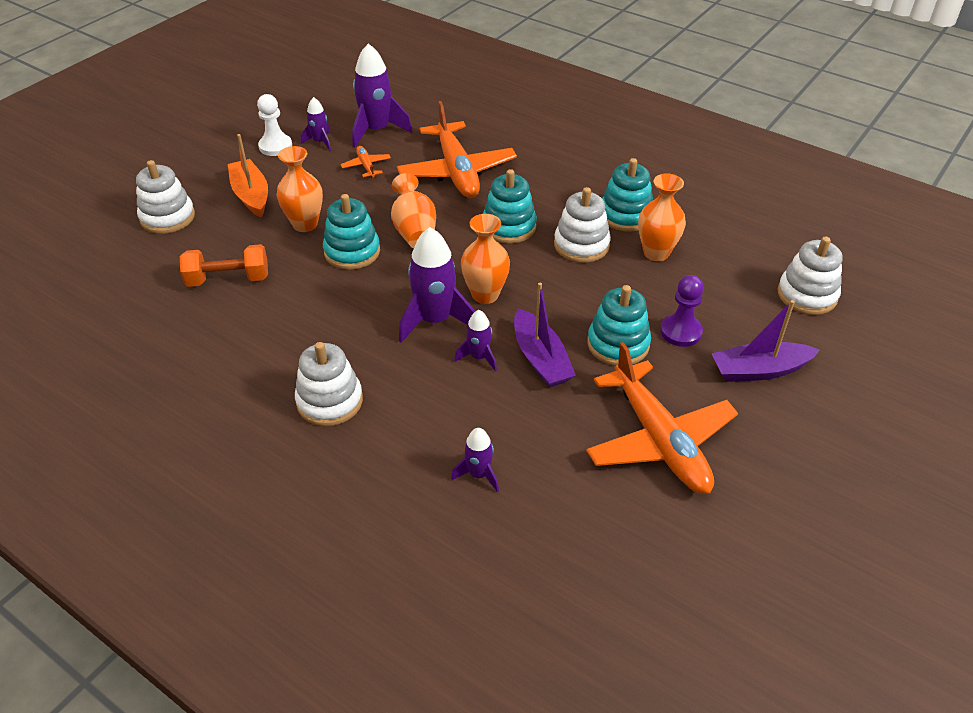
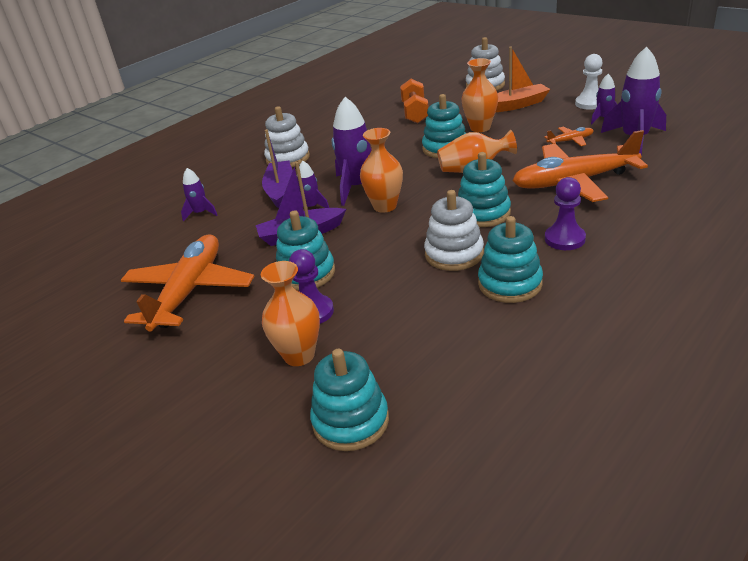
camera: 100 degrees right, 10 degrees down
orange plane [586,342,738,494] -> orange plane turned 120 degrees clockwise [121,234,254,332]
orange vase [638,173,686,261] -> orange vase moved to [261,261,320,366]
purple boat [712,300,820,382] -> purple boat moved to [262,130,293,208]
white stacking toy [777,236,842,315] -> turquoise stacking toy [310,349,389,451]
none -> purple pawn [545,177,586,250]

